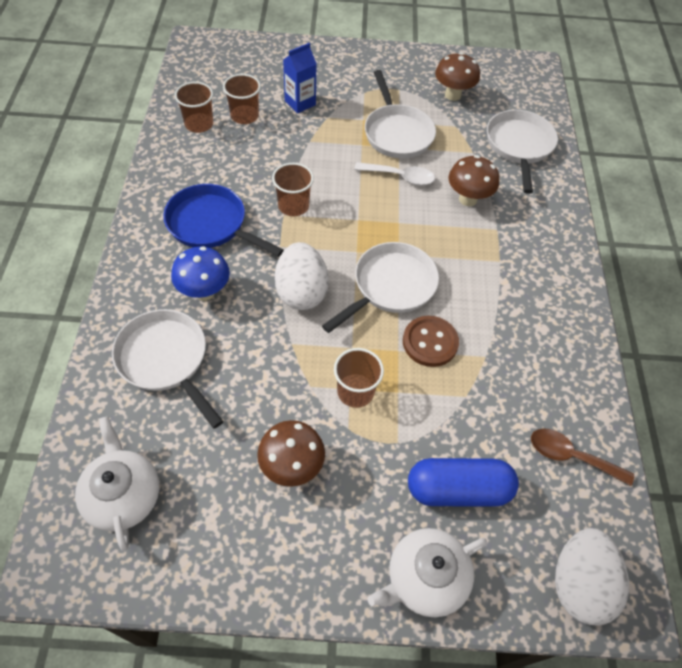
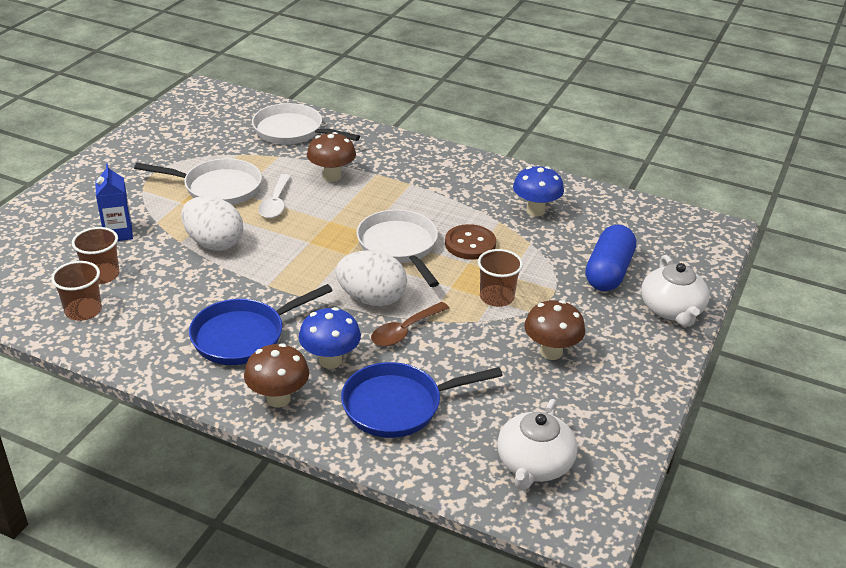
camera: 65 degrees left, 20 degrees down
white teapot [75,416,159,551] -> white teapot turned 75 degrees counterclockwise [497,399,578,490]
white pan [112,309,223,429] -> blue pan [341,362,503,438]
brown cup [272,163,314,217] -> none
white spoon [354,162,435,185] -> white spoon turned 150 degrees clockwise [258,174,291,218]
brown mushroom [435,52,480,101] -> brown mushroom moved to [244,343,309,408]
brown spoon [531,428,634,486] -> brown spoon moved to [371,302,449,347]
white egg [555,528,629,626] -> white egg moved to [181,196,243,251]
none -> blue mushroom [513,166,564,217]

